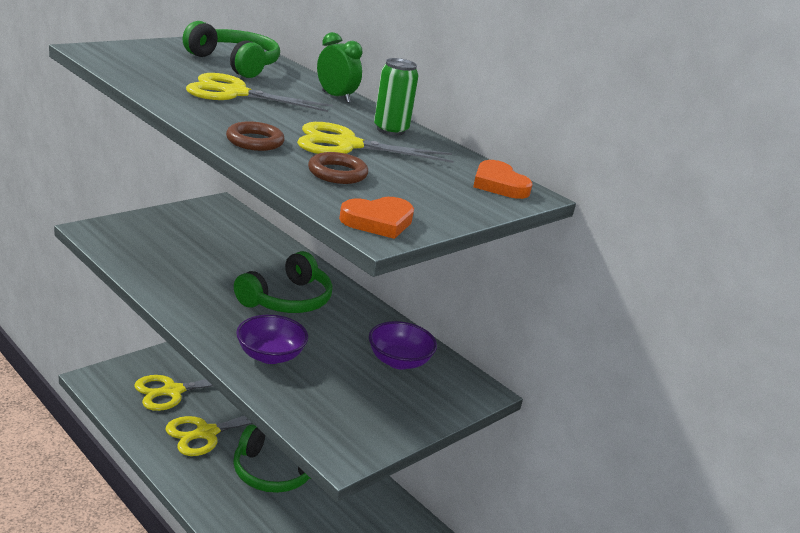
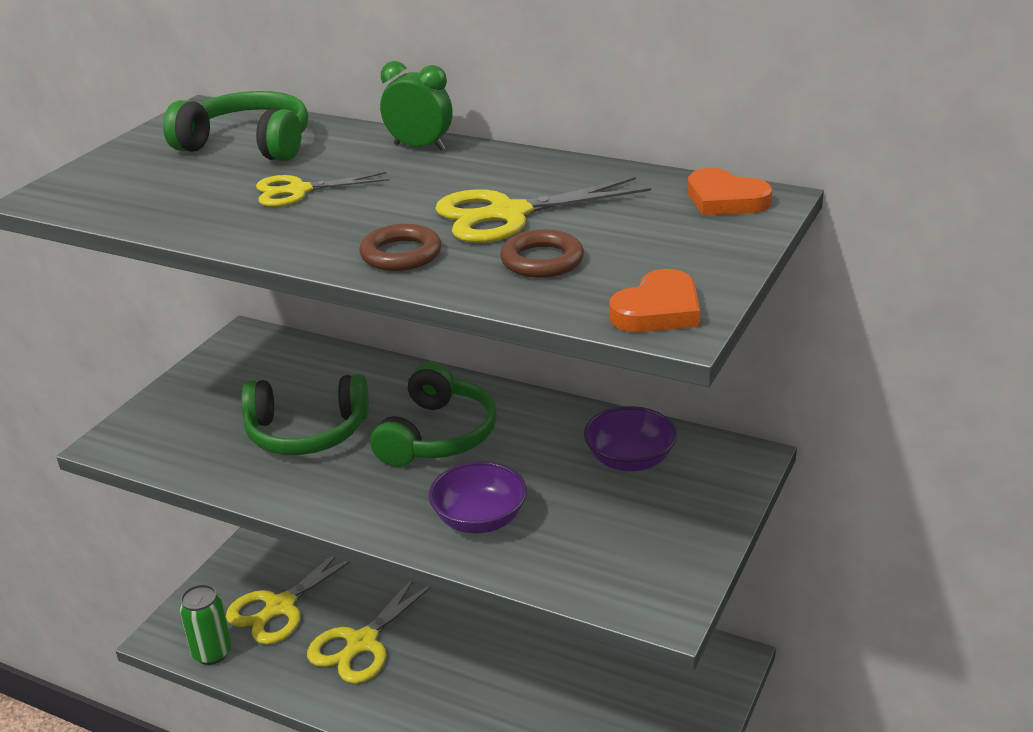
camera: 15 degrees left, 5 degrees up
yellow scissors [186,73,333,112] -> yellow scissors [256,172,390,207], size x0.65
green headphones [233,425,311,493] -> green headphones moved to [241,374,369,455]
green can [374,58,418,136] -> green can moved to [179,584,232,665]

